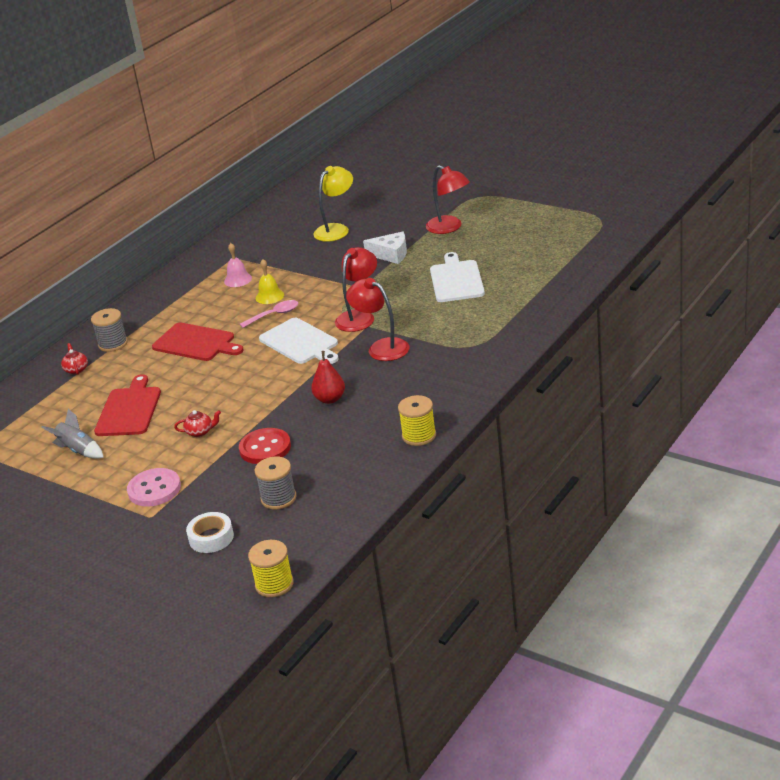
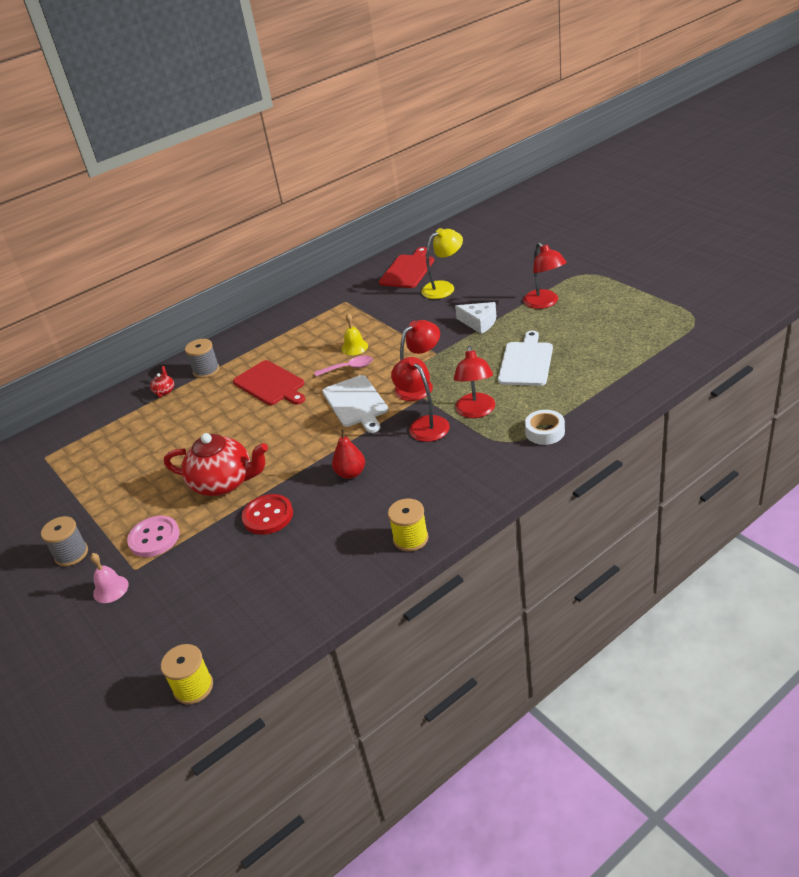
camera: 20 degrees right, 5 degrees up
grey rocket [41,409,104,459] -> none
red cutting board [94,374,161,436] -> red cutting board moved to [379,247,434,288]
red teapot [174,410,221,437] -> red teapot [164,433,268,496], size x2.46
white tape [186,512,234,553] -> white tape moved to [525,410,565,445]
pink bell [224,243,252,287] -> pink bell moved to [90,553,129,603]
grey spool [255,457,296,510] -> grey spool moved to [41,516,88,567]
none -> red lamp [454,346,495,418]

